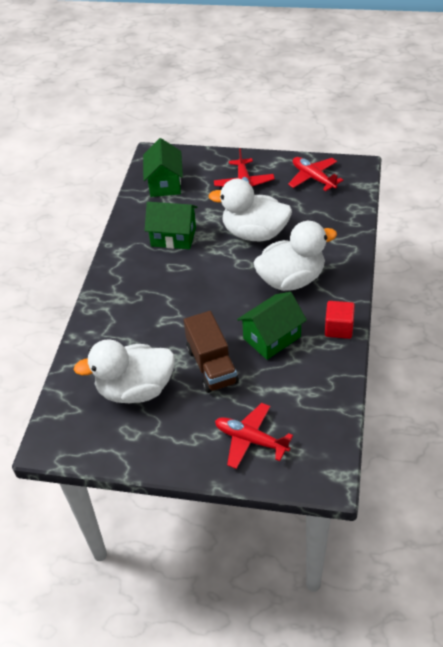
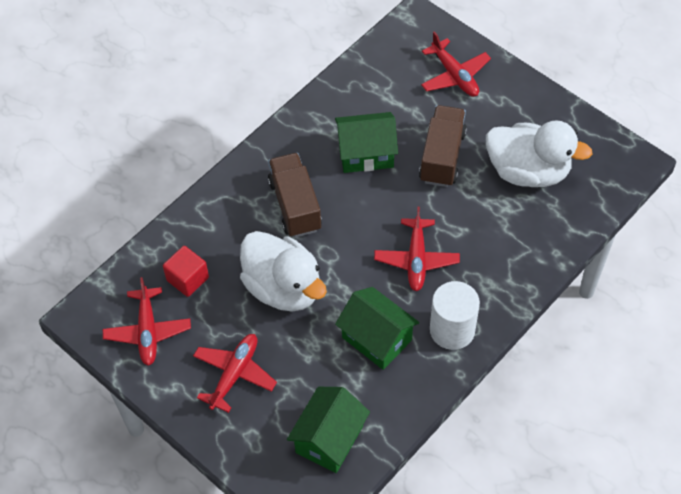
camera: 150 degrees left, 10 degrees up
white duck [253,221,337,291] -> brown truck [268,153,322,238]
red cube [325,301,355,339] -> red cube moved to [163,246,209,297]
none -> red plane [374,207,460,291]
none -> white cylinder [430,281,480,350]

